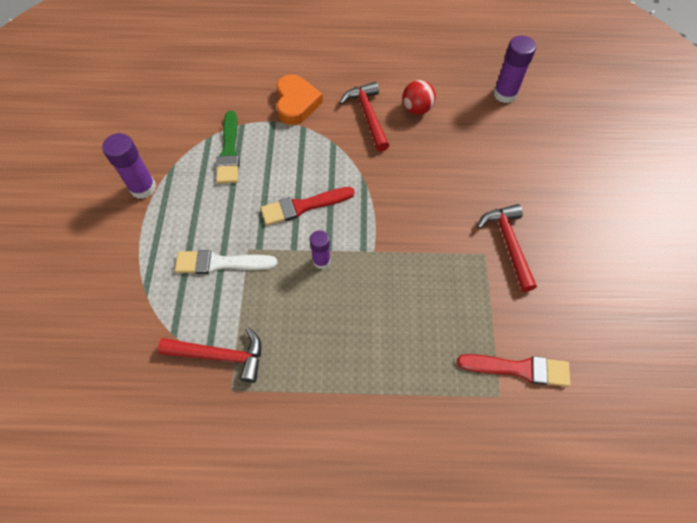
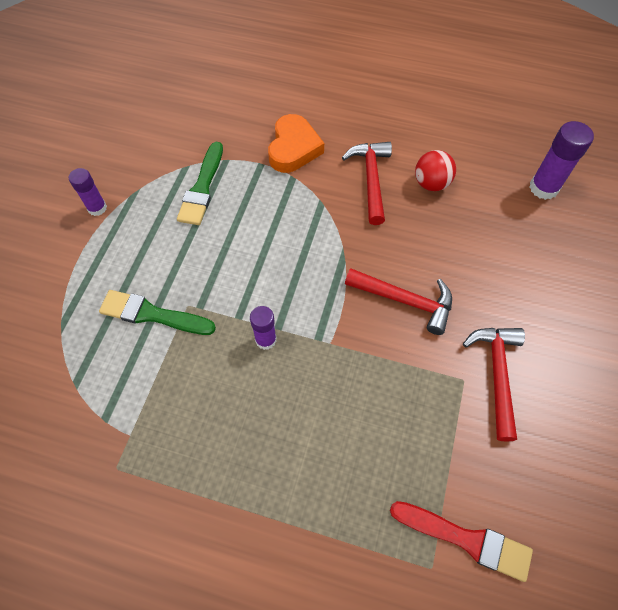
camera: 15 degrees right, 0 degrees up
purple glue stick [102,133,156,199] -> purple glue stick [69,168,107,216], size x0.64
red hammer [158,327,261,383] -> red hammer moved to [345,268,452,335]
white brush [175,250,278,274] -> green brush [99,290,216,335]
red brush [260,187,355,226] -> none

